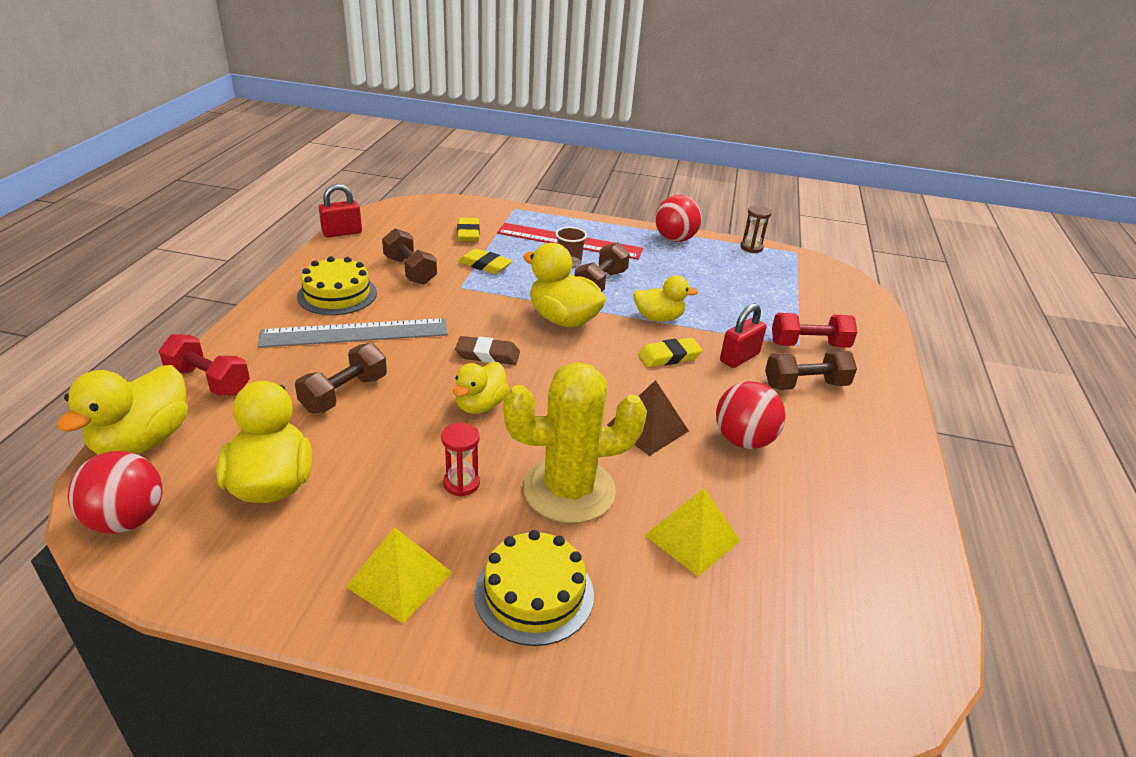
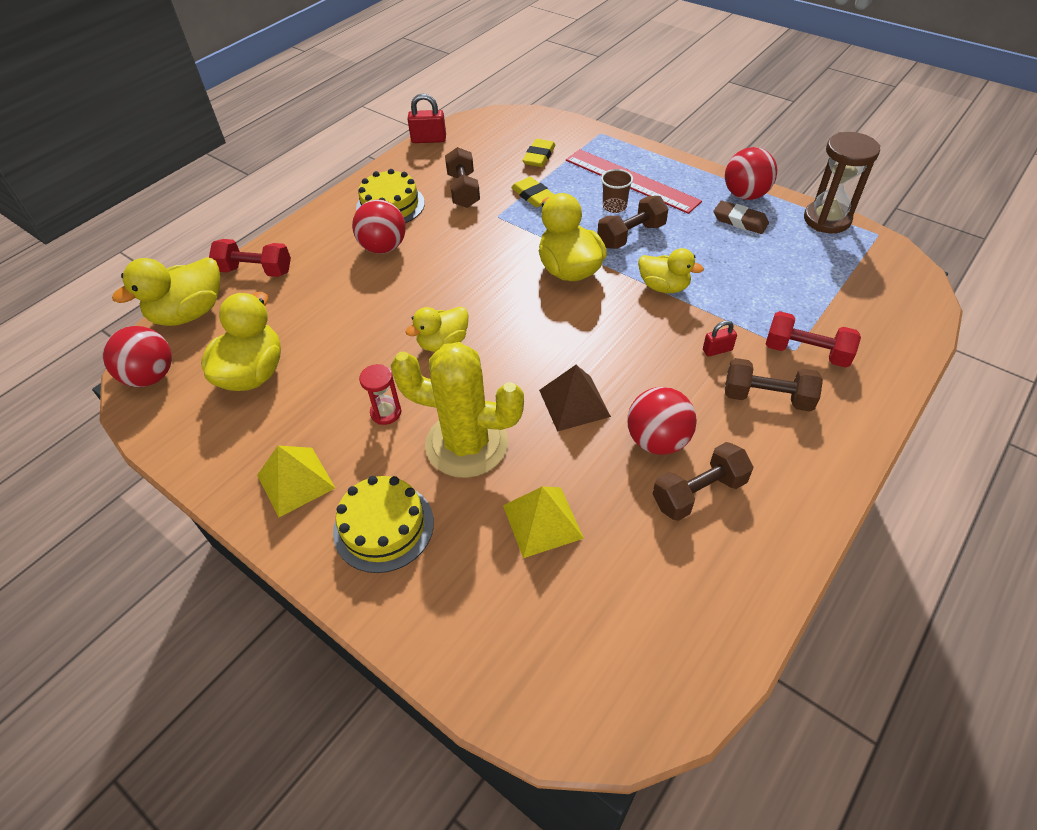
camera: 30 degrees right, 15 degrees up
red dumbbell [159,334,250,396] -> red dumbbell turned 45 degrees counterclockwise [209,239,291,277]
grey ruler [258,318,448,348] -> red ball [352,199,406,254]
brown dumbbell [295,343,387,413] -> brown dumbbell moved to [653,442,754,521]
brown eraser [455,336,520,365] -> brown eraser moved to [713,201,769,234]
yellow eraser [638,338,703,367] -> none
red padlock [720,303,766,368] -> red padlock [703,320,737,357], size x0.62
brown hourglass [740,205,772,253] -> brown hourglass [804,132,880,233], size x1.81

